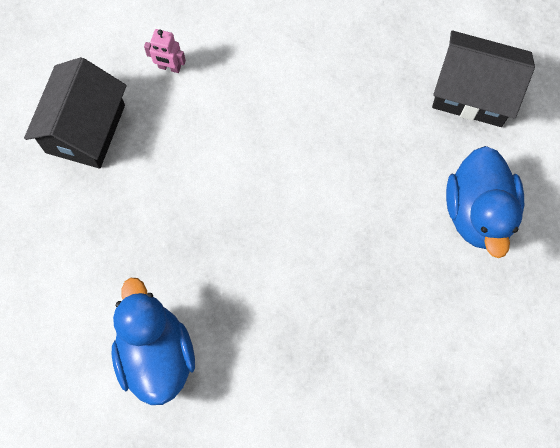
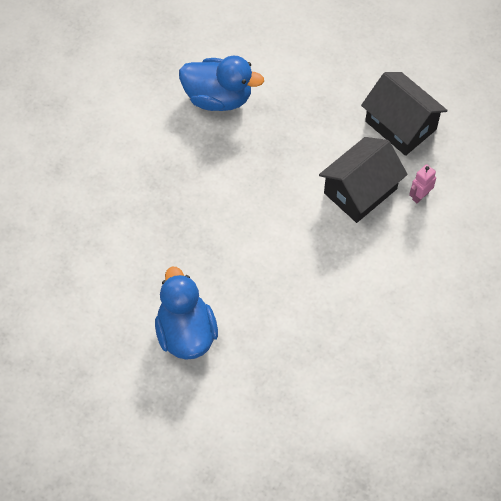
camera: 120 degrees right, 10 degrees down
black house [432,31,535,127] -> black house moved to [319,137,408,223]
blue duck [446,146,524,258] -> blue duck turned 45 degrees clockwise [155,267,218,360]

